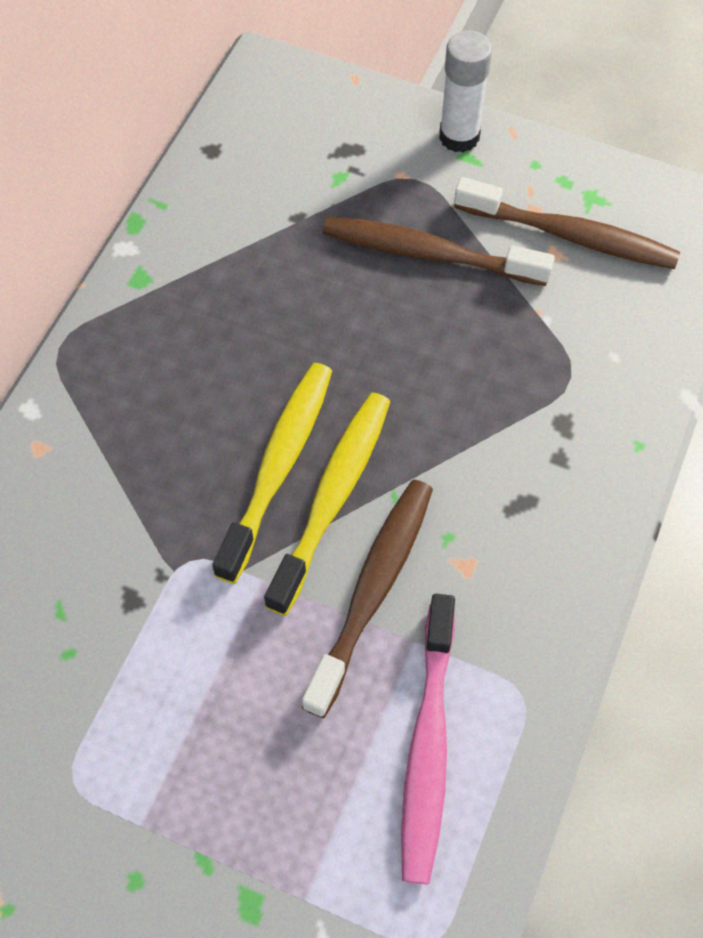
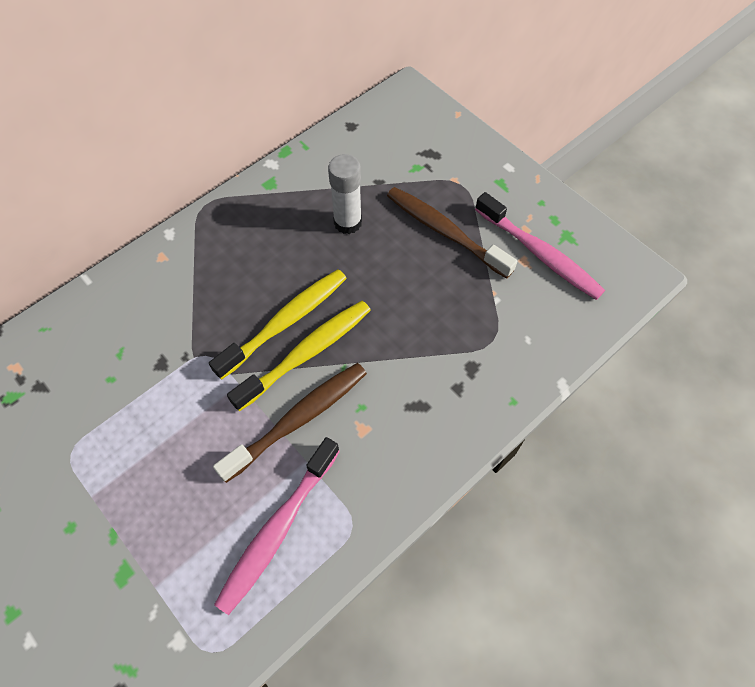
camera: 25 degrees right, 0 degrees up
white glue stick [439,31,492,152] -> white glue stick moved to [328,154,362,234]
brown toothbrush [454,177,680,269] -> pink toothbrush [475,192,605,300]

